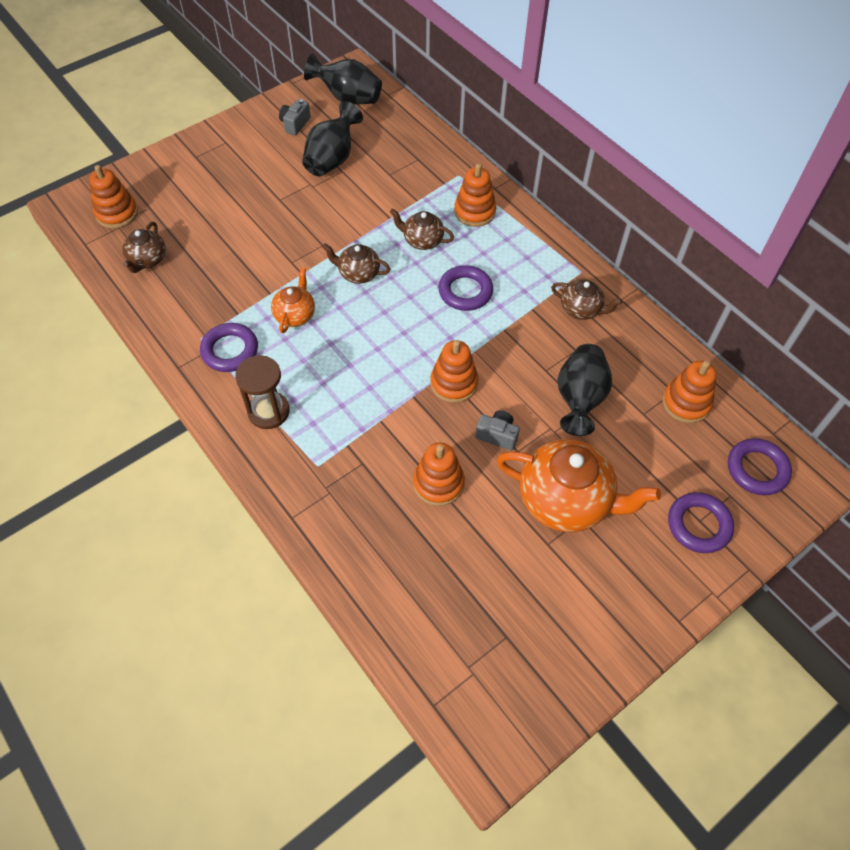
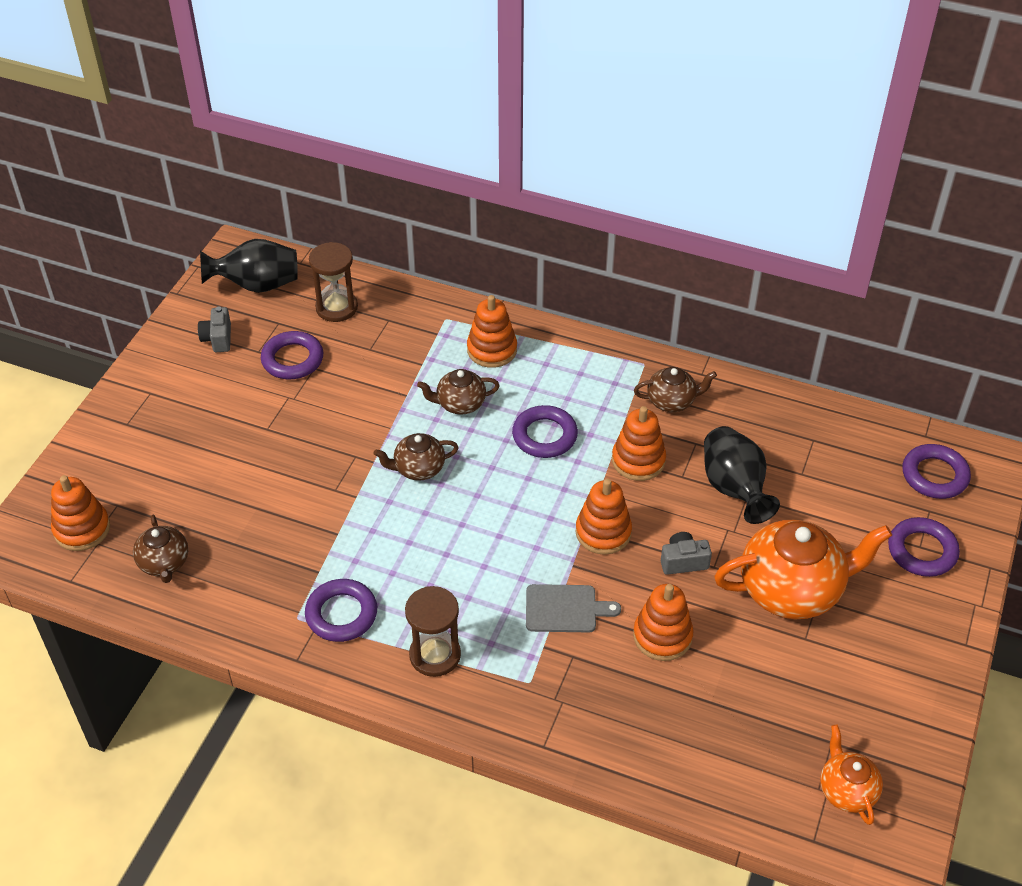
camera: 30 degrees left, 10 degrees down
orange teapot [271,267,315,333] -> orange teapot moved to [820,725,883,825]
black vase [302,101,363,176] -> purple ring [261,331,323,379]
orange stacking toy [662,361,717,423] -> orange stacking toy moved to [612,406,666,481]
none -> brown hourglass [309,242,358,322]
none -> grey cutting board [526,584,621,632]

